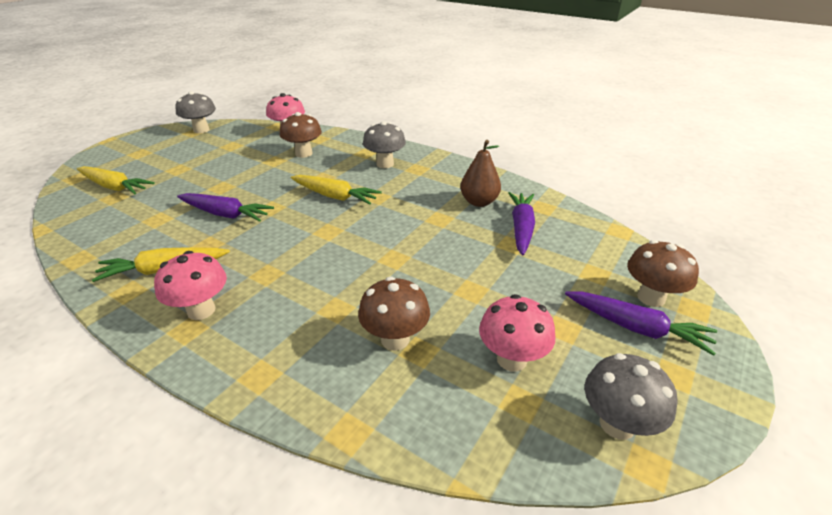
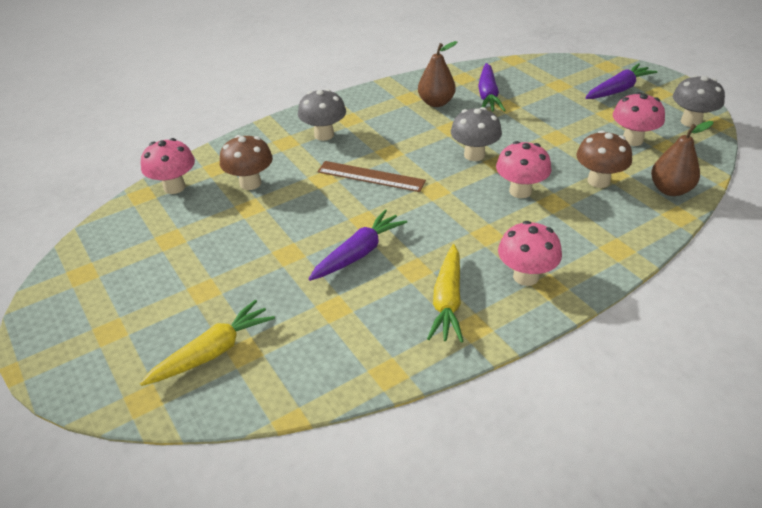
camera: 65 degrees left, 5 degrees up
grey mushroom [175,91,216,133] -> grey mushroom moved to [451,107,502,161]
yellow carrot [291,175,382,205] -> brown ruler [317,161,426,192]
purple carrot [508,192,535,255] -> purple carrot turned 120 degrees counterclockwise [478,63,506,112]
brown mushroom [627,240,699,307] -> none
none -> pink mushroom [496,141,551,198]
none -> brown pear [651,121,713,196]

